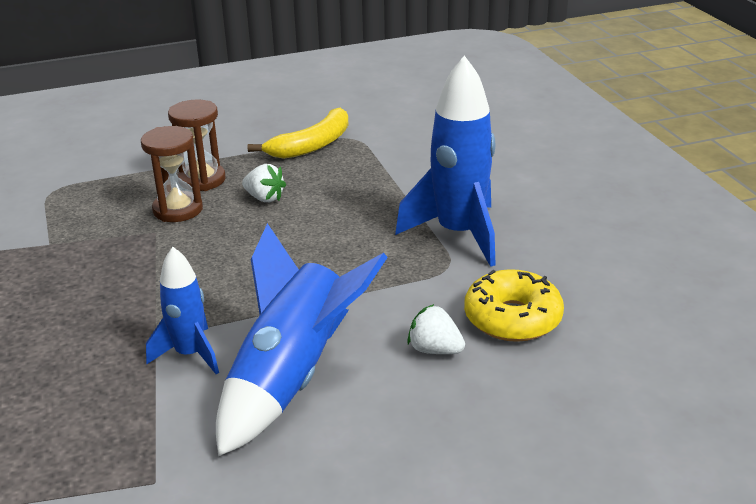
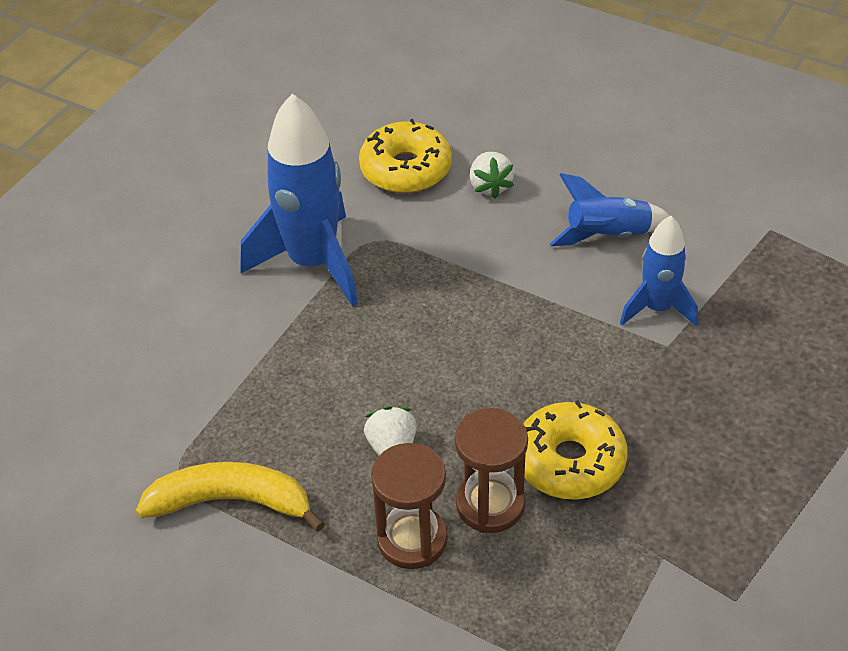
camera: 130 degrees left, 15 degrees up
blue rocket [216,223,388,456] -> blue rocket [550,173,670,246], size x0.58
none -> yellow donut [523,400,628,500]

